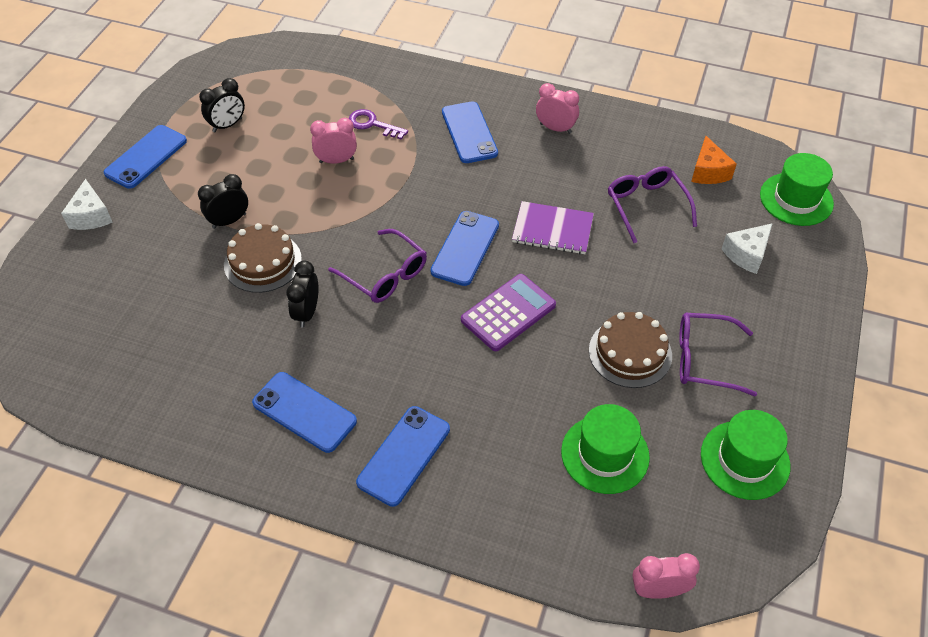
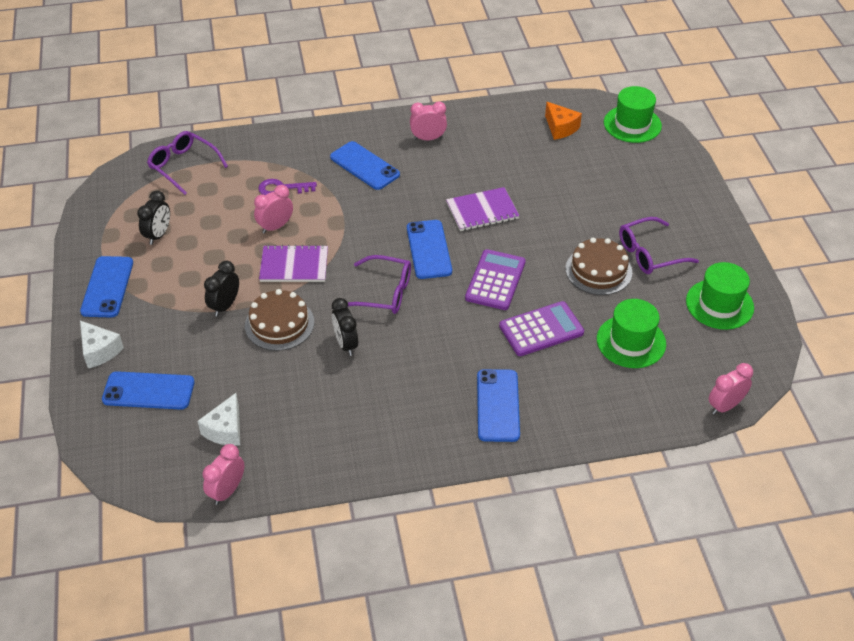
camera: 30 degrees left, 5 degrees down
blue phone [252,372,357,453] -> blue phone moved to [102,371,195,410]
purple glasses [608,166,697,243] -> purple glasses moved to [147,131,228,195]
white cheese [722,223,773,274] -> white cheese moved to [197,393,240,446]
none -> pink clock [202,444,244,505]
none -> purple notebook [259,245,328,282]
none -> purple calculator [499,301,584,356]

